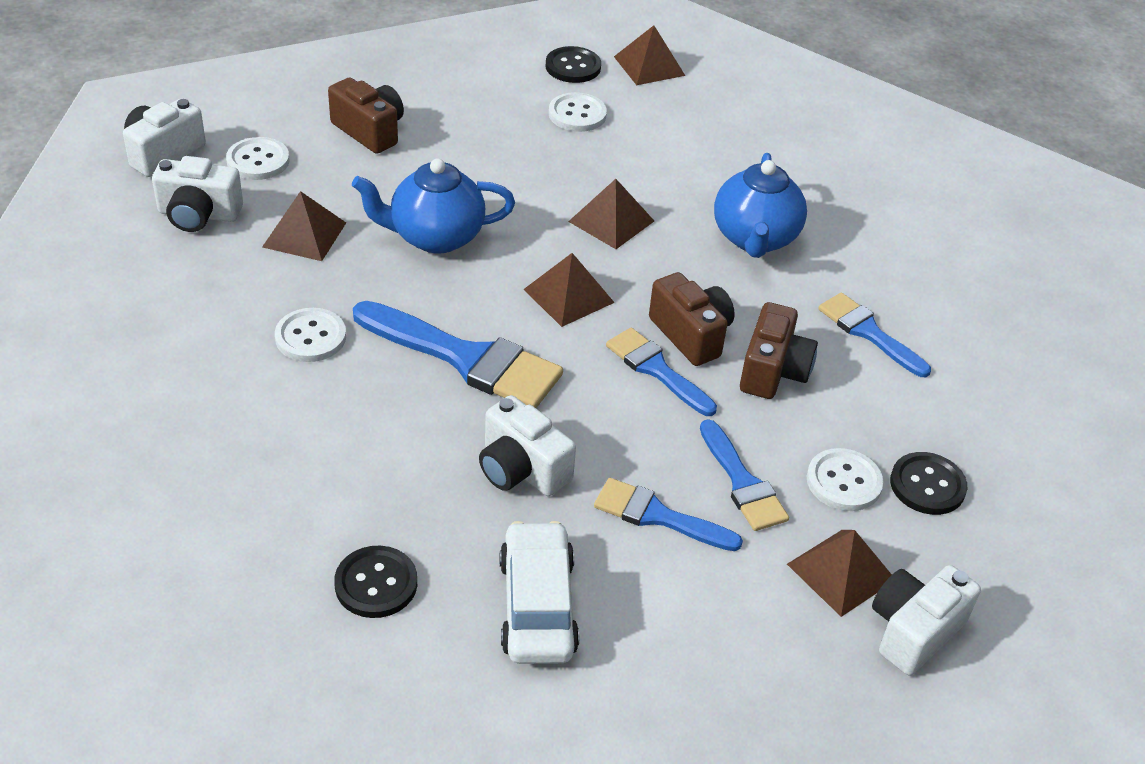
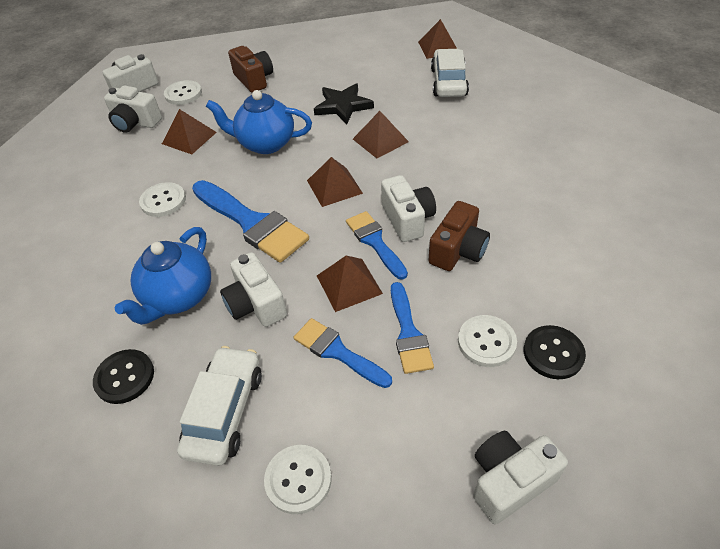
camera: 20 degrees right, 5 degrees up
black button [546,46,601,83] -> none
white button [549,92,607,132] -> white button moved to [264,445,332,514]
brown camera [649,272,735,366] -> white camera [381,175,436,242]
blue teapot [714,153,807,258] -> blue teapot moved to [115,227,211,325]
brown pyramid [787,530,892,617] -> brown pyramid moved to [317,255,383,312]
blue brush [818,293,931,377] -> none
none -> black star [314,83,374,124]
none -> white car [431,49,469,97]

